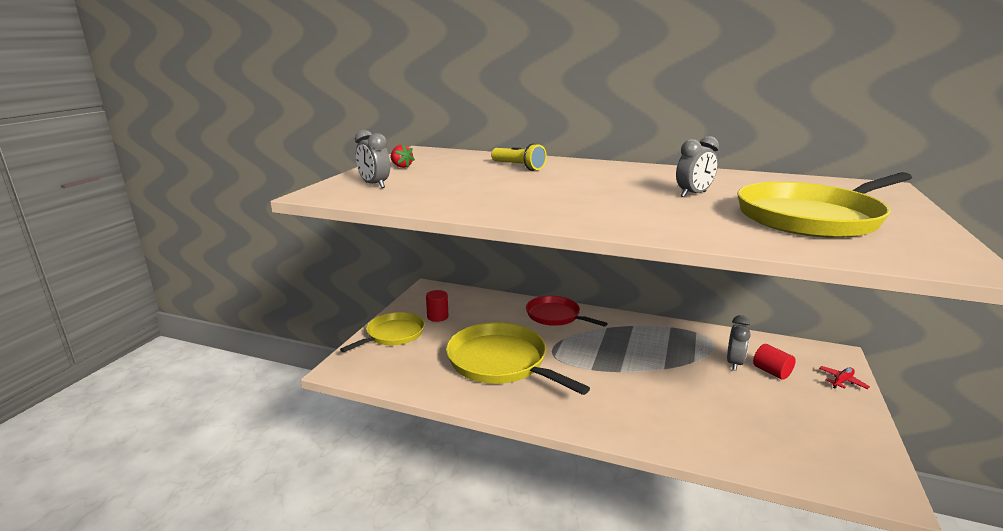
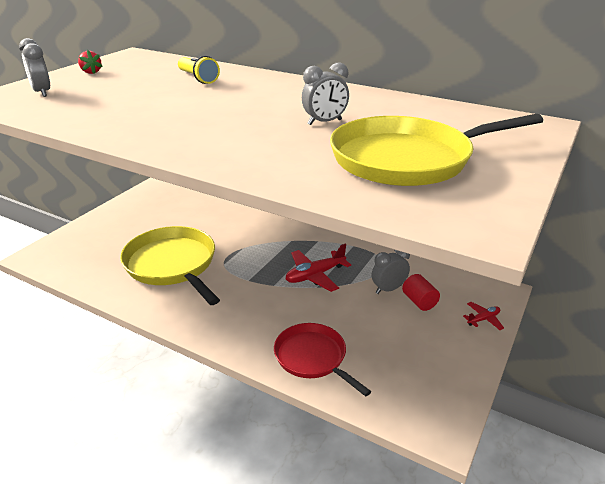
camera: 10 degrees right, 10 degrees up
yellow pan [340,312,425,352] -> none
red cylinder [426,290,449,322] -> none
red pan [526,296,608,327] -> red pan moved to [274,323,371,397]
grey clock [727,315,751,371] -> grey clock turned 150 degrees counterclockwise [372,250,410,294]
none -> red plane [286,244,351,292]

